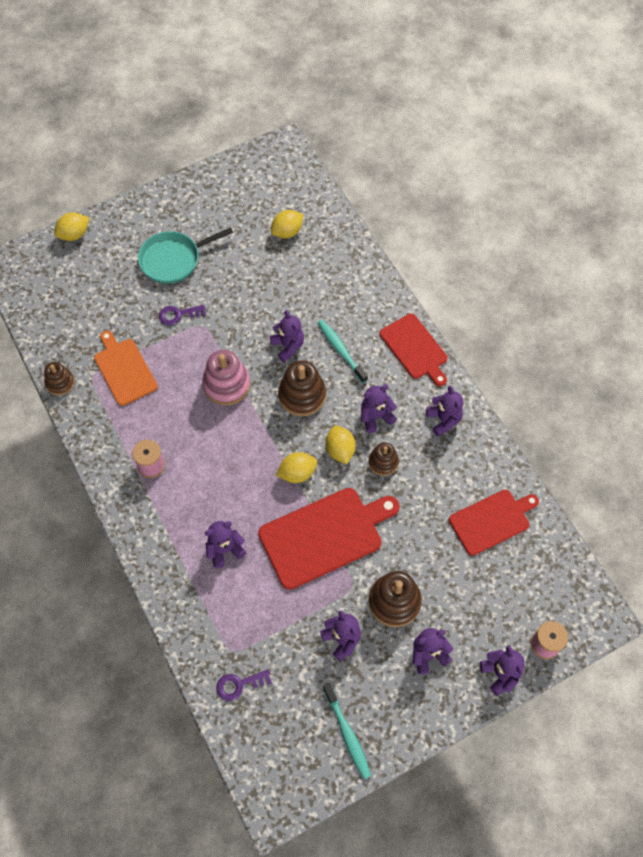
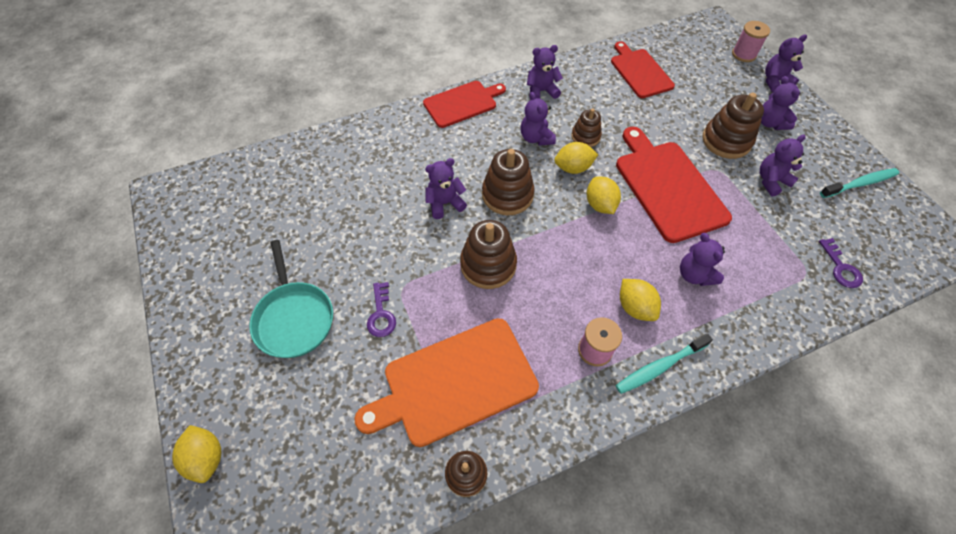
camera: 85 degrees left, 5 degrees down
orange cutting board [94,330,158,406] -> orange cutting board [354,318,539,447], size x1.53
pink stacking toy [202,350,250,405] -> brown stacking toy [460,220,517,289]
yellow lemon [271,210,304,238] -> yellow lemon moved to [620,279,661,321]
turquoise toothbrush [318,320,368,383] -> turquoise toothbrush moved to [615,334,713,394]

